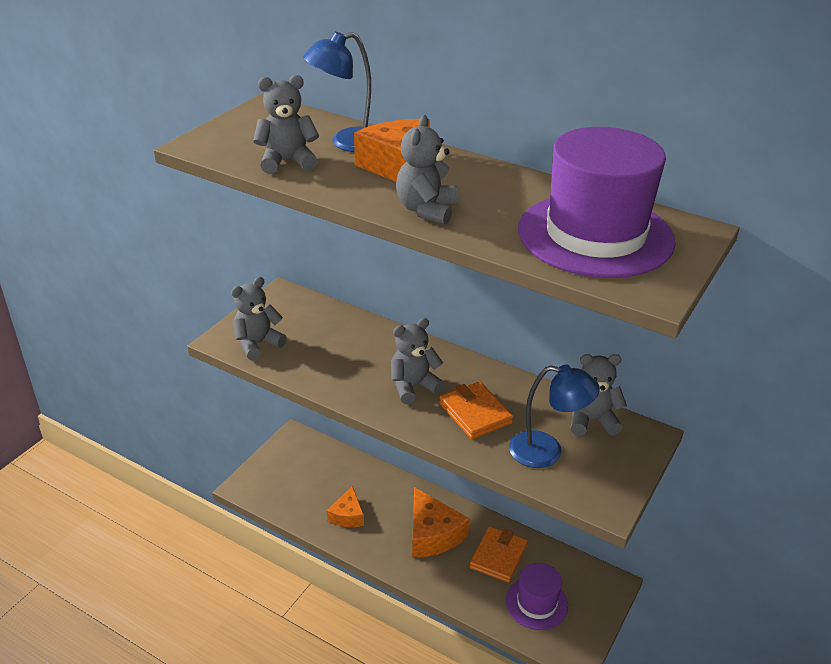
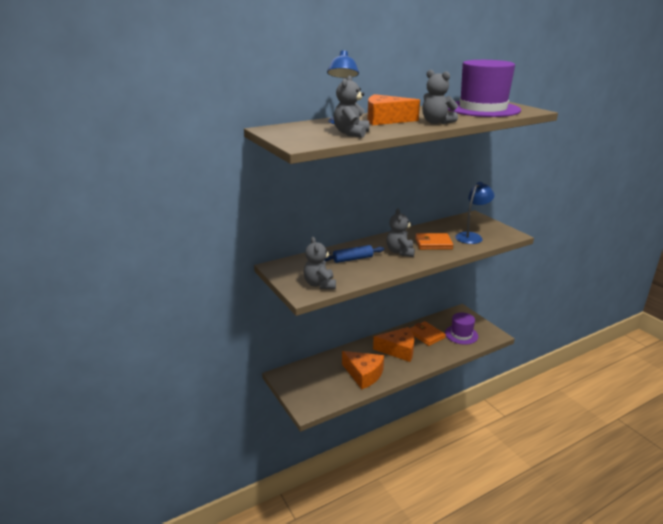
camera: 60 degrees left, 10 degrees down
orange cheese [327,486,364,527] -> orange cheese [342,351,384,389], size x1.64
grey teddy bear [571,354,627,436] -> none
none -> blue rolling pin [325,245,384,263]

